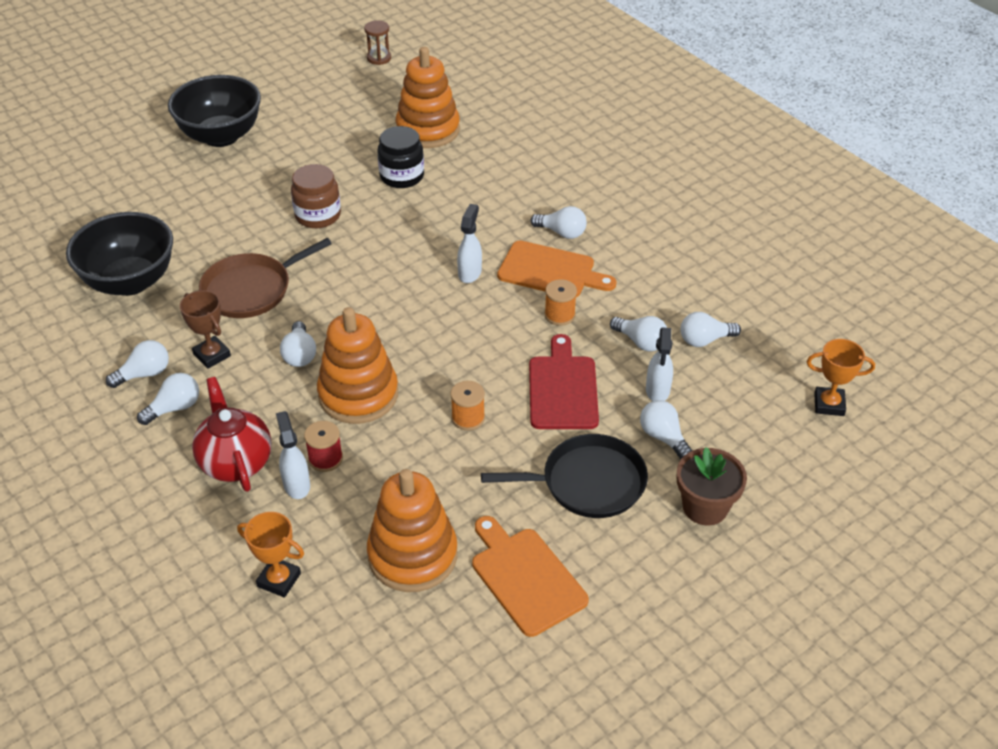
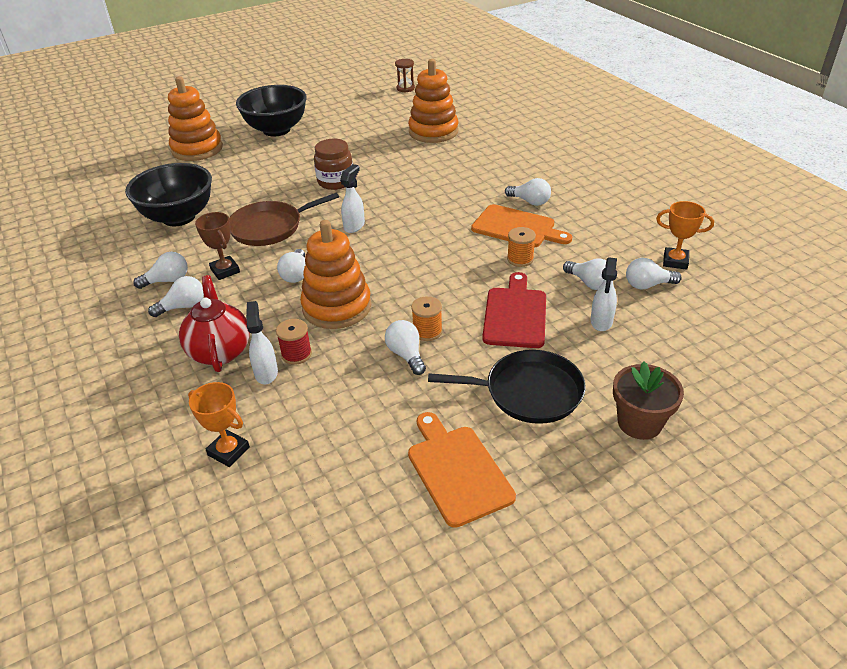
camera: 10 degrees right, 5 degrees down
orange stacking toy [367,469,457,592] -> orange stacking toy moved to [168,76,223,161]
black jar [377,126,424,188] -> none
white spray bottle [457,204,482,283] -> white spray bottle moved to [340,164,365,233]
white light bulb [640,400,693,459] -> white light bulb moved to [385,320,426,375]
orange trophy [807,339,875,416] -> orange trophy moved to [656,201,714,270]

